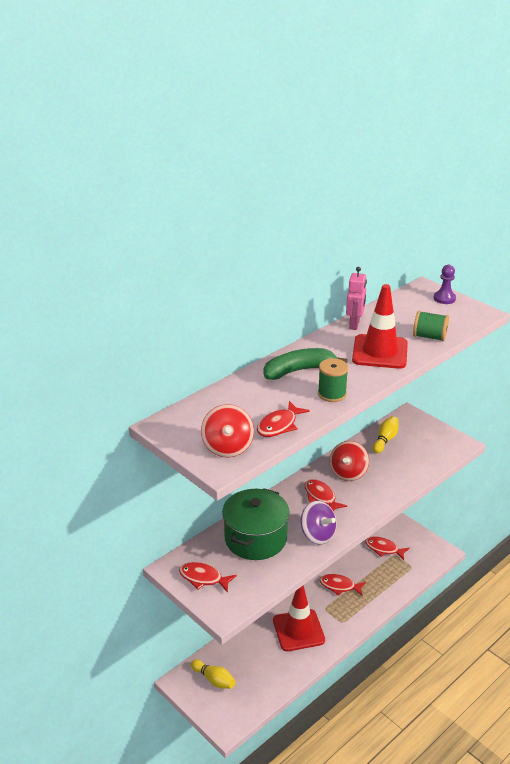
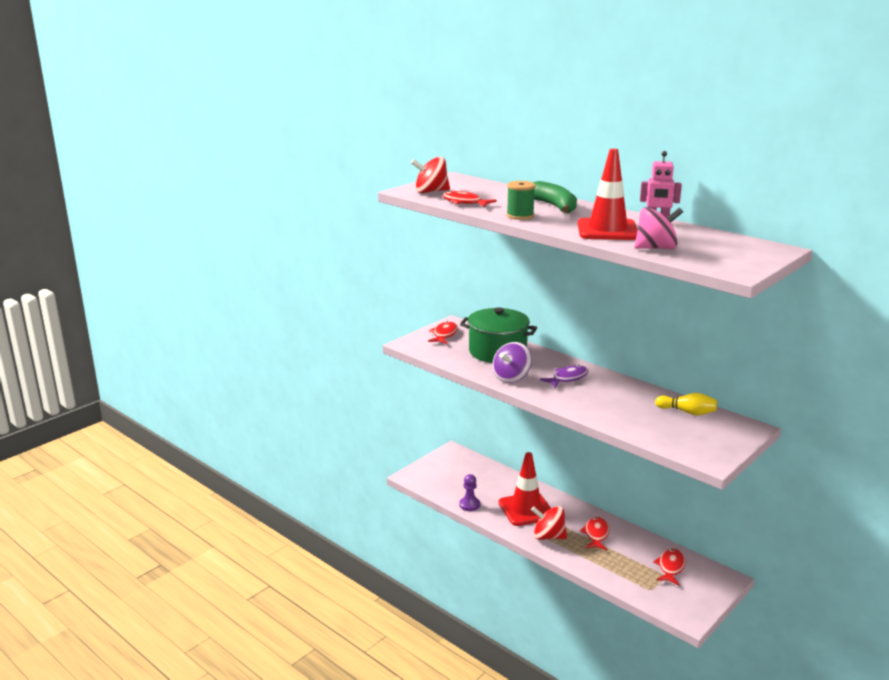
camera: 85 degrees right, 10 degrees down
yellow bowling pin [191,659,235,689] -> none
red fish [305,479,347,511] -> purple fish [540,365,589,388]
red spinning top [330,441,369,481] -> red spinning top moved to [531,506,567,540]
green spool [413,311,449,341] -> pink spinning top [634,207,683,249]
purple pawn [434,265,456,304] -> purple pawn moved to [460,474,480,511]

